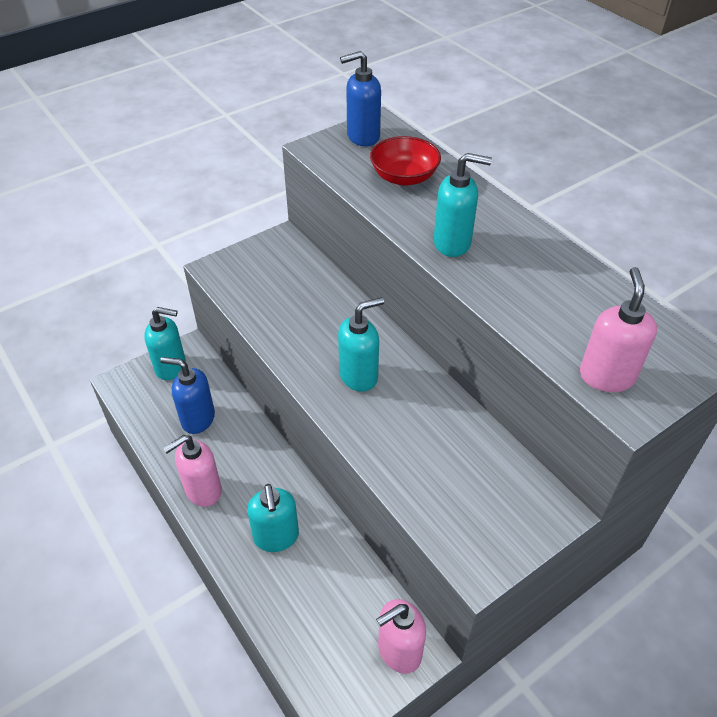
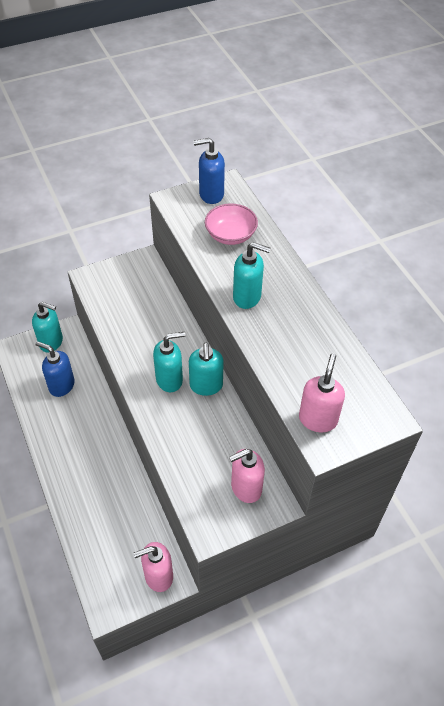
camera: 10 degrees right, 5 degrees up
pink soap dispenser [163,435,222,507] -> pink soap dispenser moved to [229,449,265,503]
turquoise soap dispenser [247,484,299,552] -> turquoise soap dispenser moved to [189,343,224,396]
red bowl [370,136,441,186] -> pink bowl [205,203,258,245]

